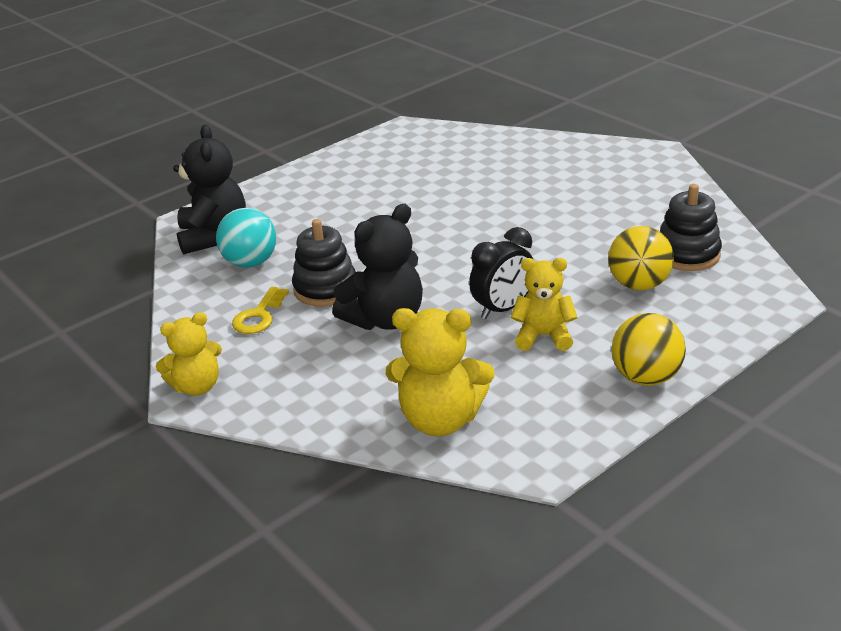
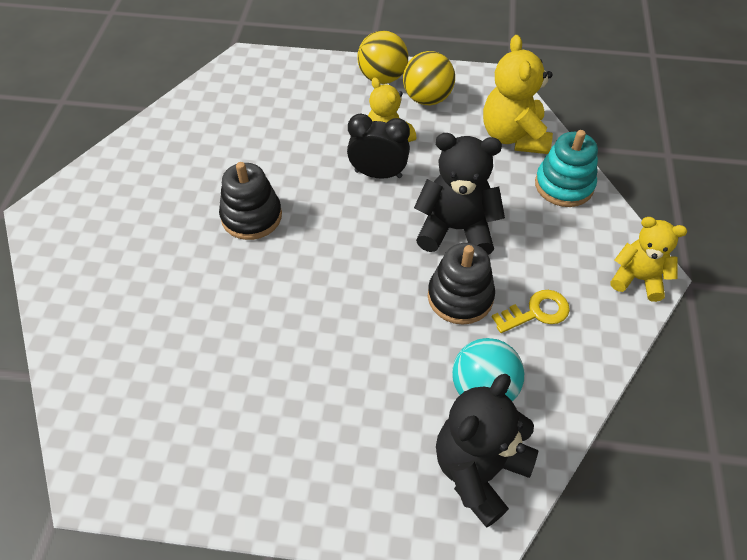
camera: 135 degrees left, 20 degrees up
yellow teddy bear [386,308,494,436] -> yellow teddy bear turned 150 degrees counterclockwise [483,35,553,154]
yellow ball [608,226,674,290] -> yellow ball moved to [403,51,455,105]
black stacking toy [660,184,722,271] -> black stacking toy moved to [219,162,282,240]
none -> turquoise stacking toy [535,130,598,207]

